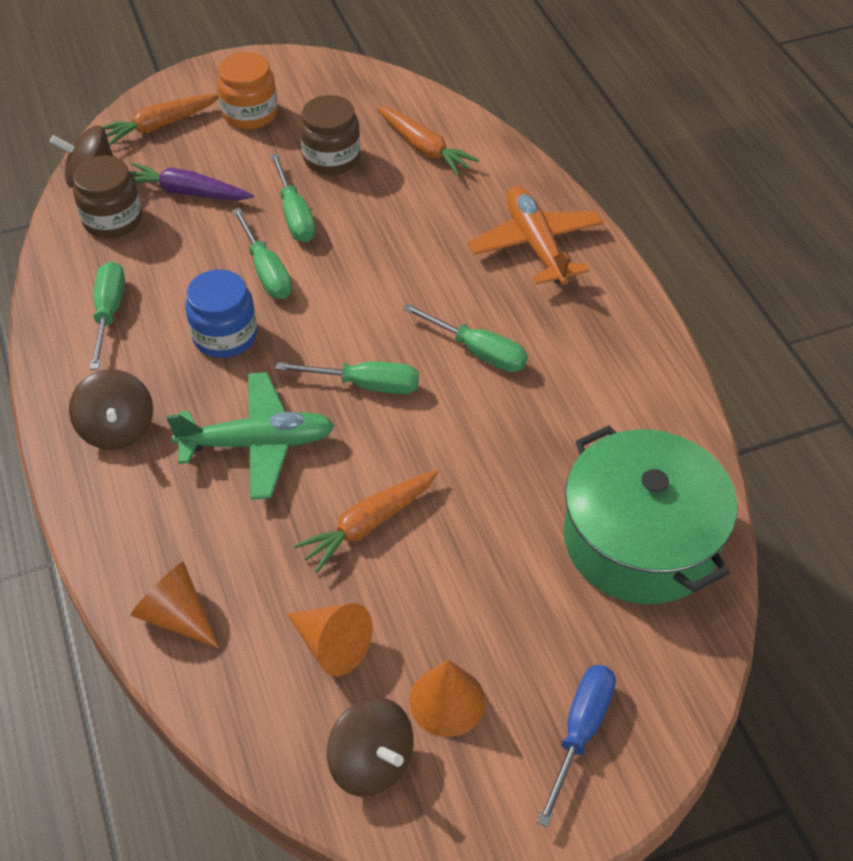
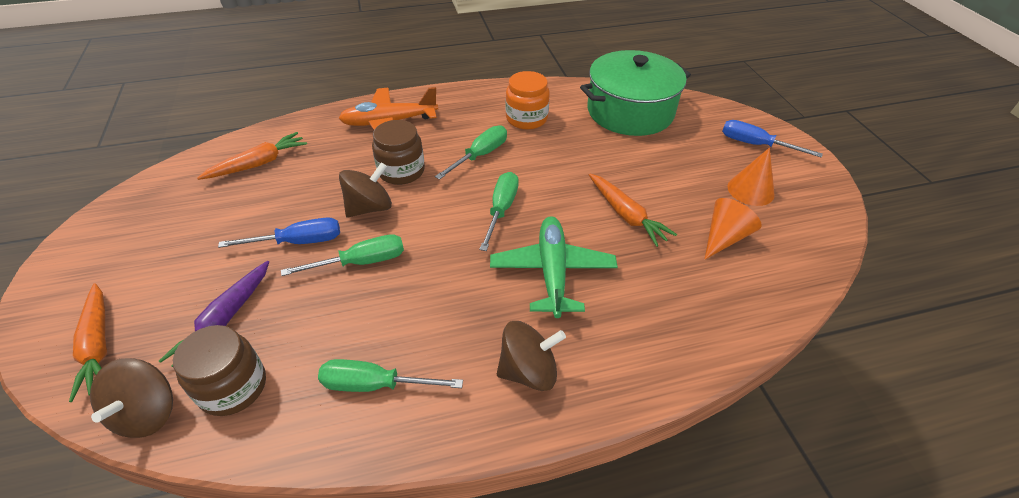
camera: 85 degrees left, 5 degrees down
orange cone [130,562,219,648] -> none
blue jar [185,269,257,358] -> none
orange jar [217,52,278,129] -> orange jar moved to [506,71,550,130]
green screwdriver [270,153,316,242] -> blue screwdriver [218,218,340,248]
brown jar [300,95,361,175] -> brown jar moved to [372,120,425,185]
brown spinning top [327,697,414,797] -> brown spinning top moved to [339,162,392,218]

